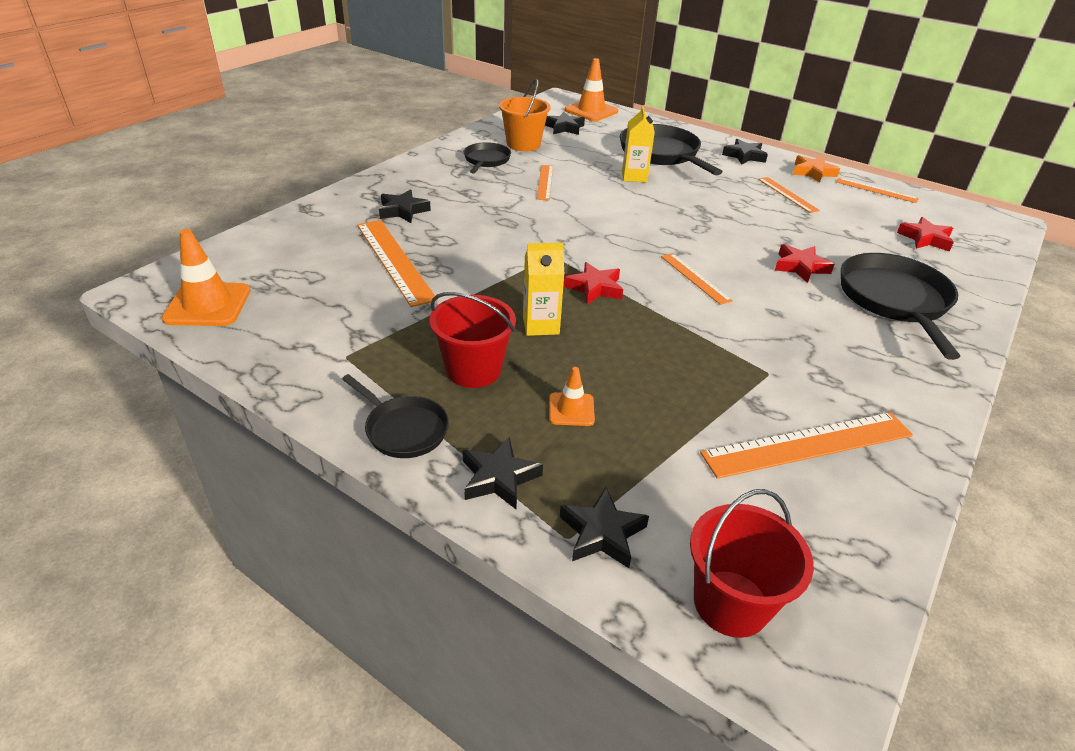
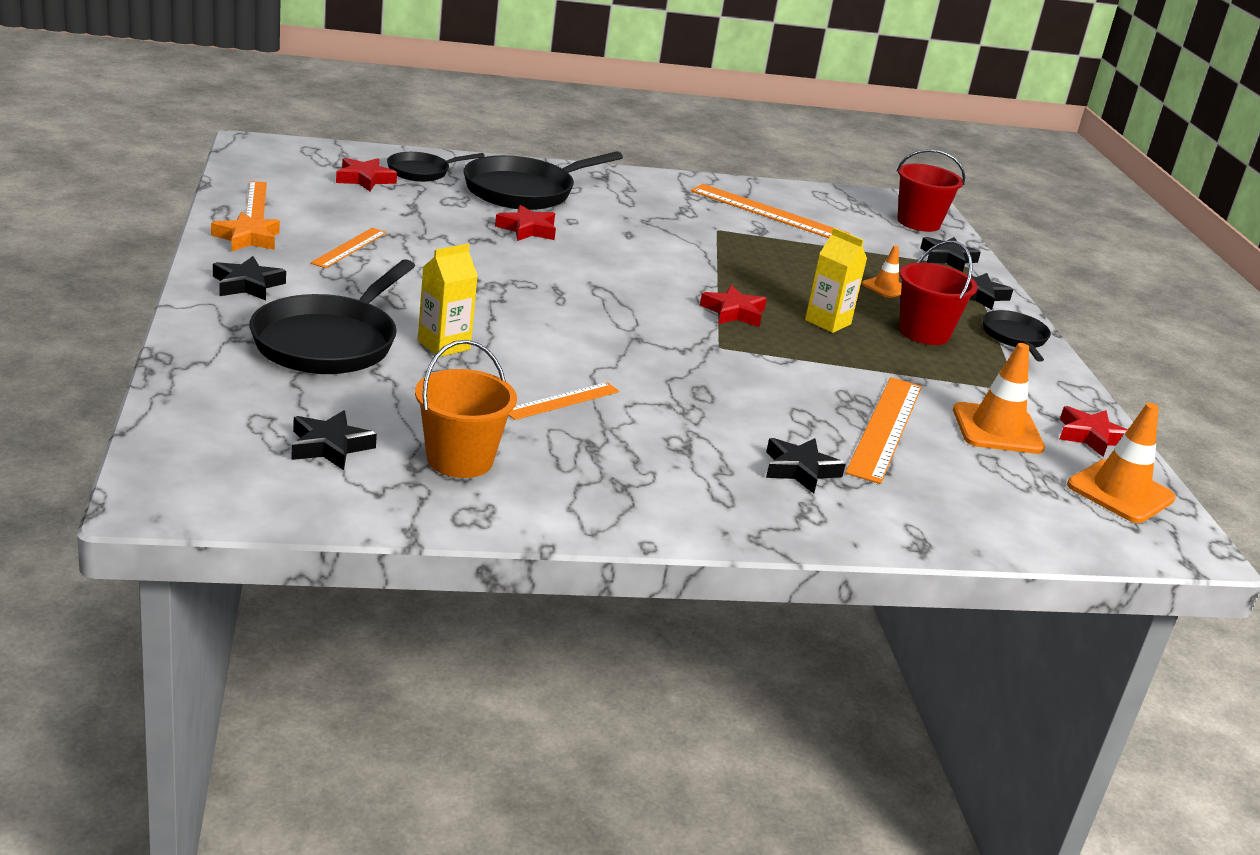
camera: 135 degrees left, 10 degrees down
black pan [464,142,511,173] -> black pan moved to [387,152,485,182]
orange traffic cone [565,58,618,121] -> orange traffic cone moved to [953,343,1045,454]
orange ruler [661,253,733,305] -> none
none -> red star [1059,406,1128,457]

